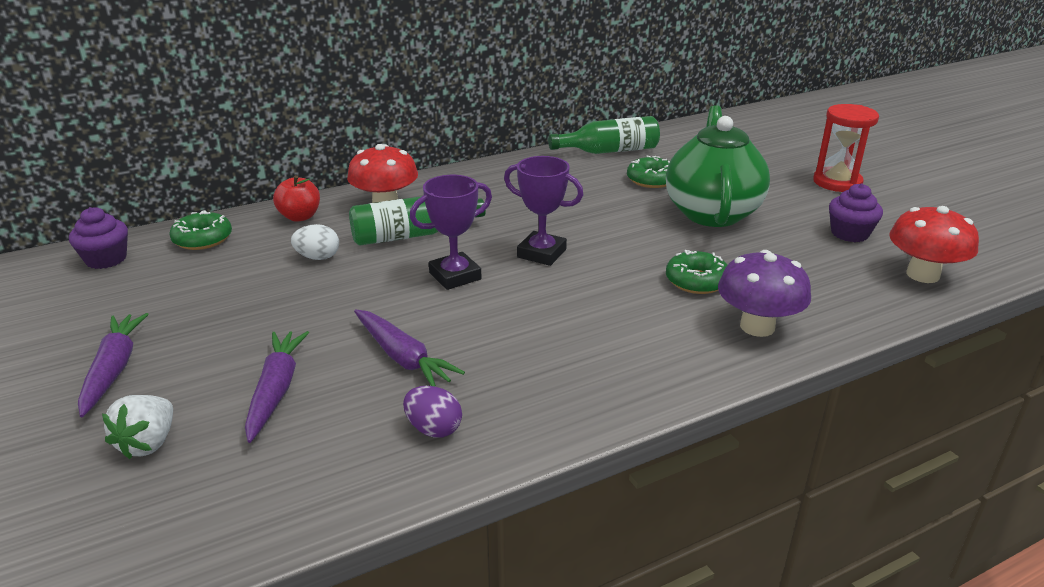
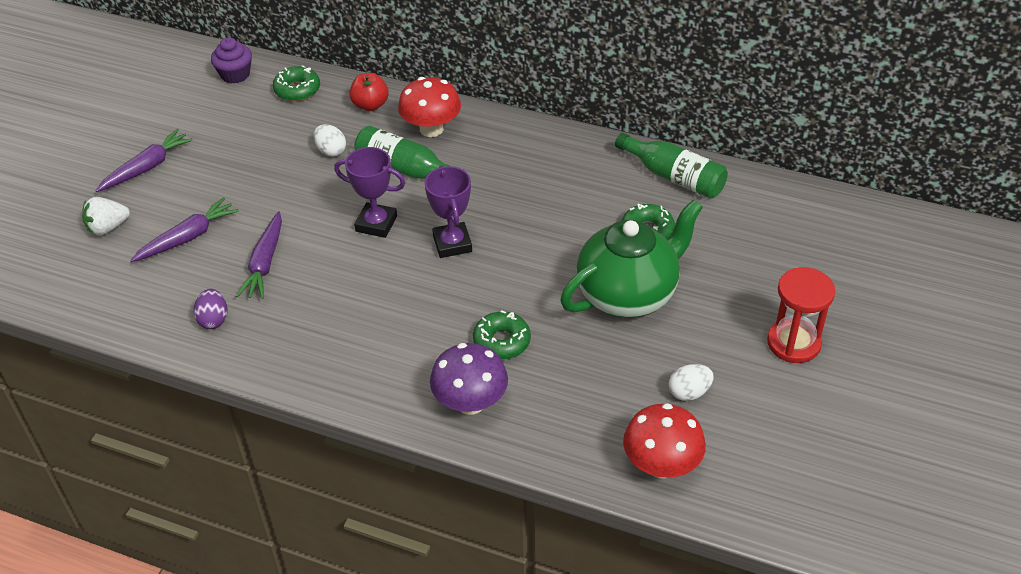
camera: 50 degrees right, 15 degrees up
purple cupcake [829,183,883,242] -> white egg [669,364,714,401]

